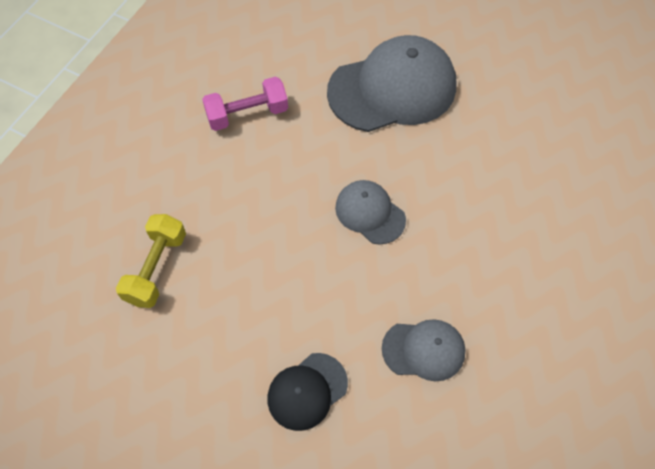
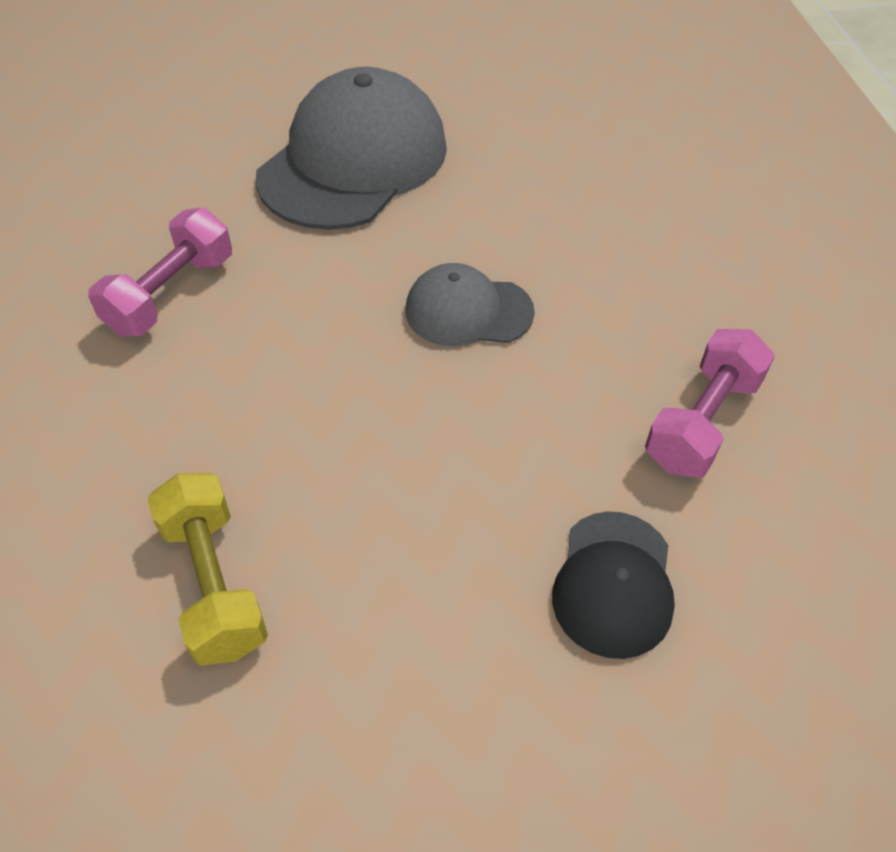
camera: 40 degrees left, 10 degrees down
grey cap [382,319,466,381] -> pink dumbbell [645,329,775,478]

